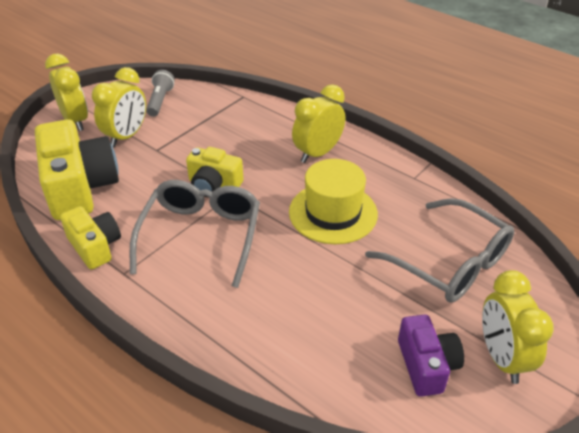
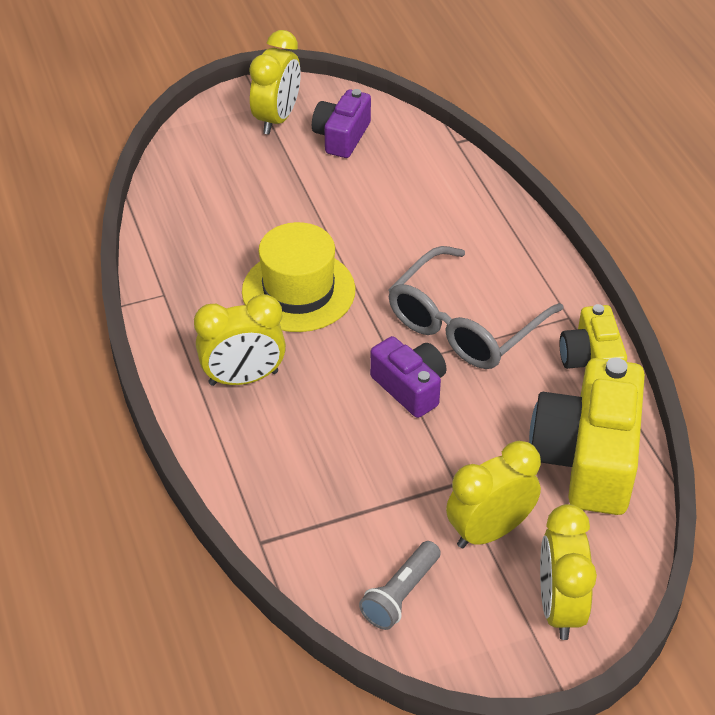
camera: 150 degrees left, 5 degrees up
yellow camera [186,147,243,197] -> purple camera [370,336,446,418]
grey glasses [365,198,514,303] -> none

